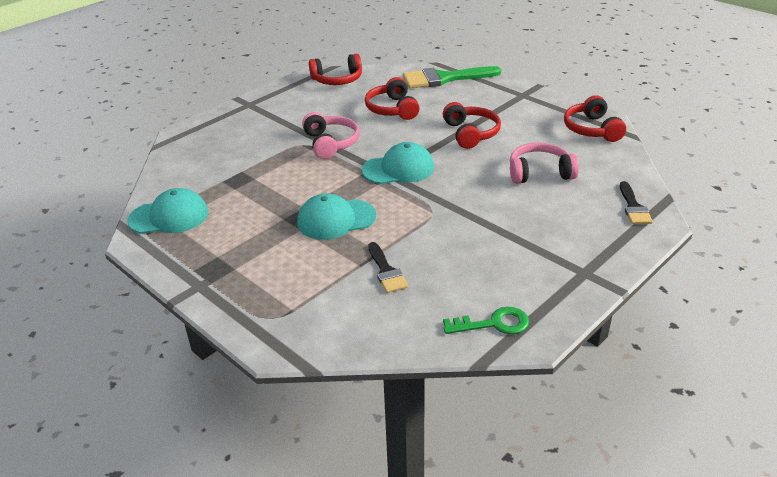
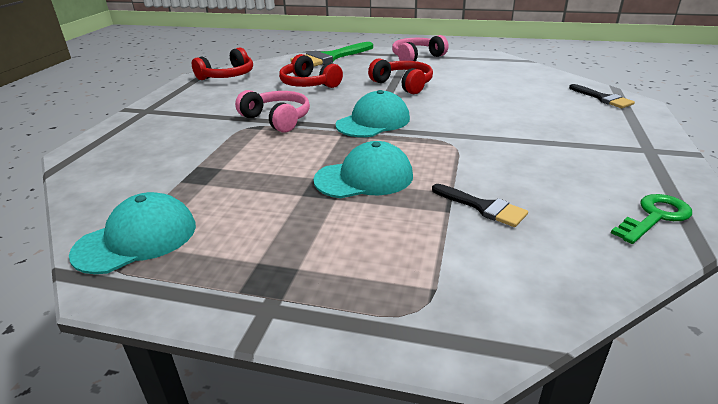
camera: 30 degrees left, 5 degrees down
turquoise cap [297,193,377,240] -> turquoise cap turned 150 degrees counterclockwise [314,141,413,198]
pink headphones [510,143,579,184] -> pink headphones moved to [392,35,449,61]
red headphones [564,95,626,142] -> none

